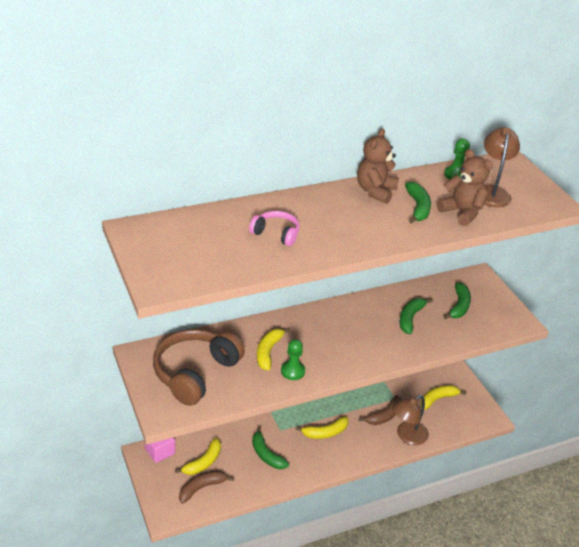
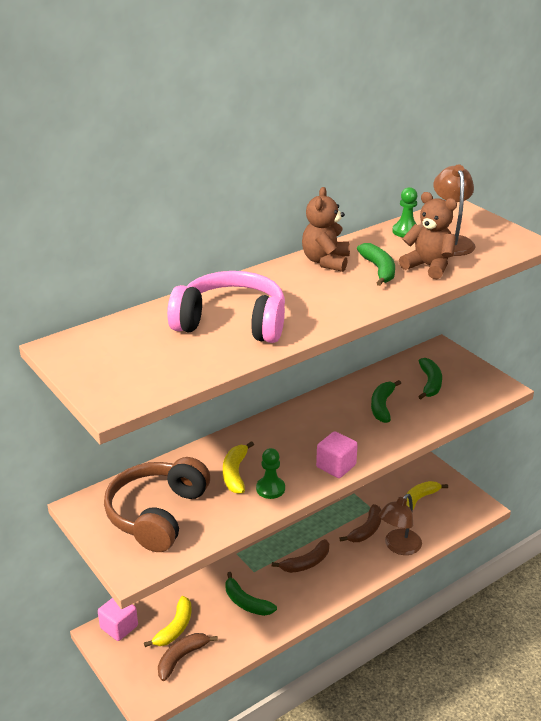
camera: 10 degrees left, 5 degrees down
pink headphones [249,211,300,246] -> pink headphones [167,271,285,343], size x1.99
yellow banana [295,416,349,439] -> brown banana [272,539,329,573]
none -> pink cube [316,431,358,478]

